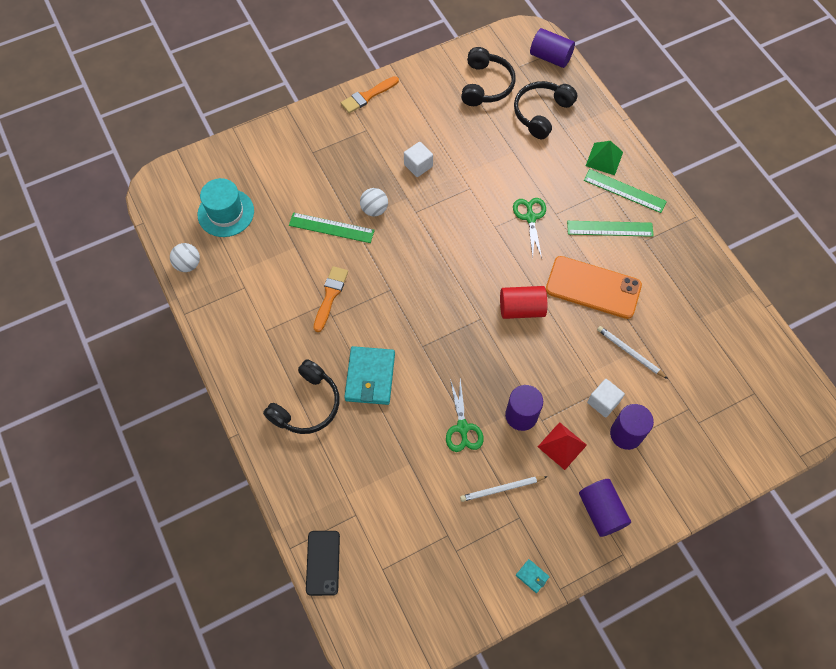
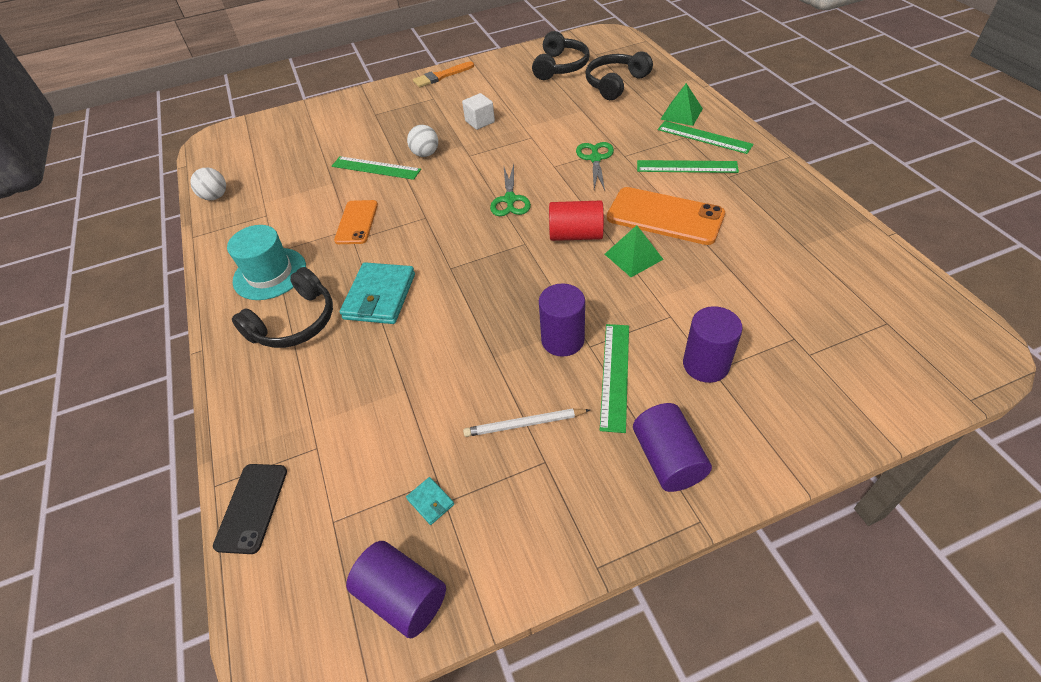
camera: 10 degrees right, 15 degrees down
turquoise hat [198,178,254,237] -> turquoise hat moved to [227,225,306,300]
orange brush [314,266,348,332] -> orange phone [334,200,378,244]
green scissors [446,379,484,452] -> green scissors moved to [490,164,531,216]
turquoise wallet [516,559,549,593] -> turquoise wallet moved to [406,477,454,525]
purple cylinder [530,28,575,68] -> purple cylinder moved to [346,541,446,638]
red pyramid [538,422,587,470] -> green ruler [600,324,629,433]
white cube [587,379,625,417] -> none
white pencil [597,326,668,379] -> none
none -> green pyramid [605,225,664,277]

